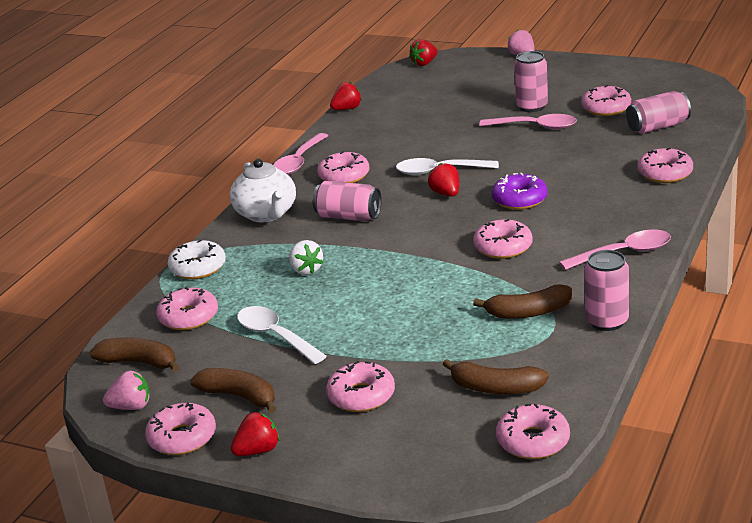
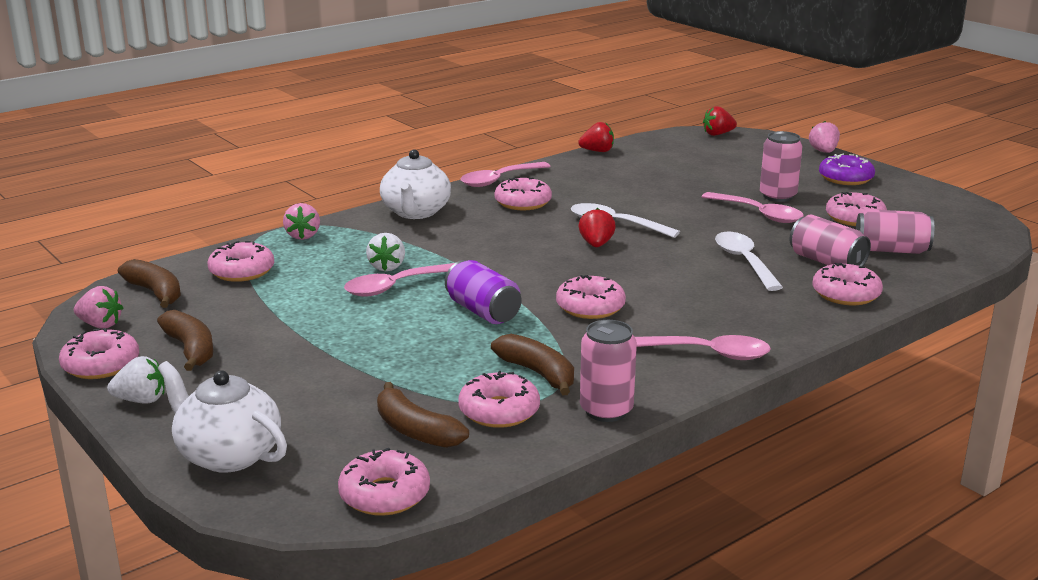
camera: 25 degrees right, 5 degrees down
white donut [168,240,226,279] -> pink strawberry [283,203,320,240]
red strawberry [230,412,279,456] -> white strawberry [107,356,165,404]
white spoon [237,306,327,364] -> white spoon moved to [715,232,783,291]
pink can [313,181,382,221] -> pink can moved to [789,215,871,266]
pink donut [326,361,395,412] -> pink donut moved to [458,371,540,428]
brown banana [473,284,572,319] -> brown banana turned 150 degrees counterclockwise [491,334,574,395]
purple donut [492,173,548,210] -> purple donut moved to [819,154,875,185]
none -> white teapot [158,361,287,473]
none -> pink spoon [344,263,454,297]
none -> purple can [445,260,521,324]

